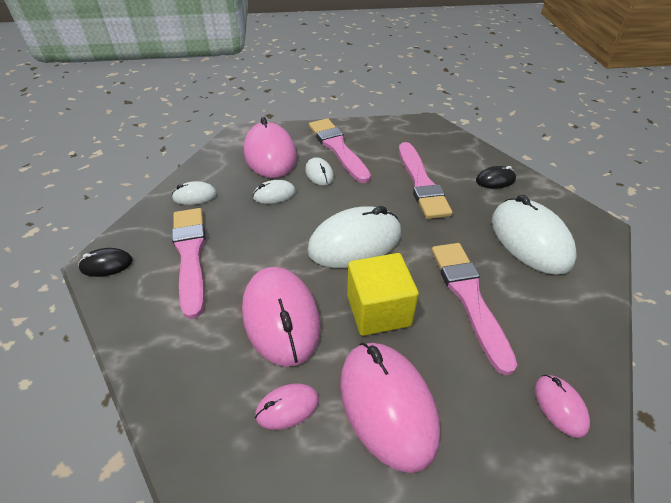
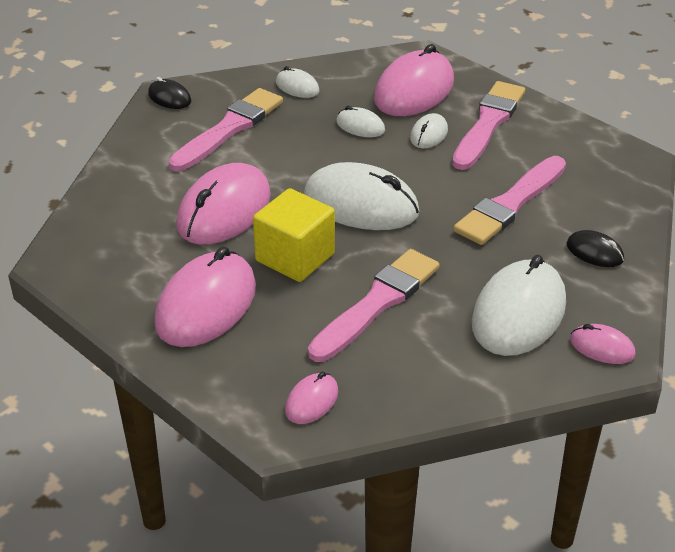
camera: 50 degrees right, 5 degrees down
pink mouse [255,383,319,430] -> pink mouse moved to [570,324,635,364]

